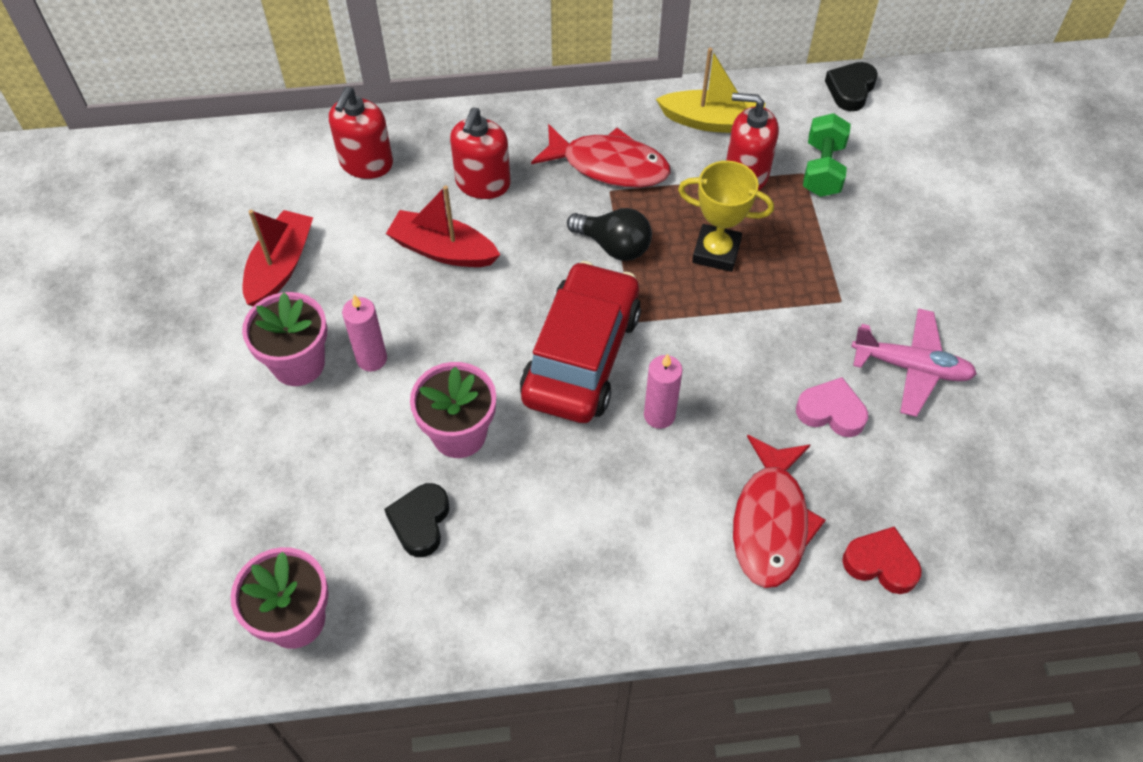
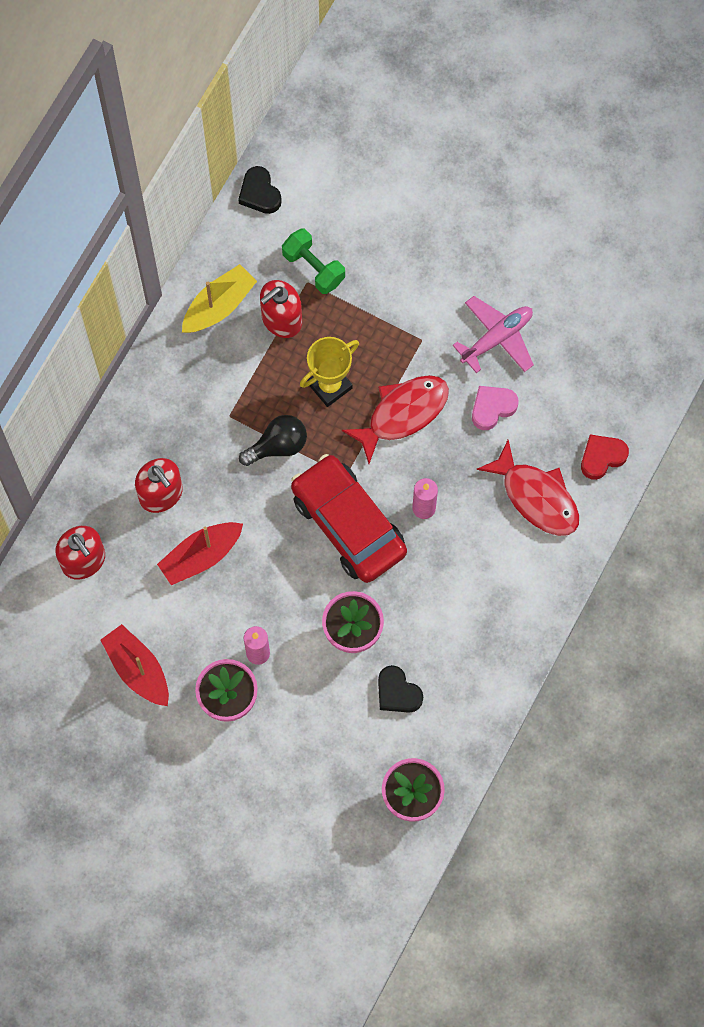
camera: 55 degrees left, 15 degrees up
red fish [531,124,670,188] -> red fish moved to [342,375,449,464]

